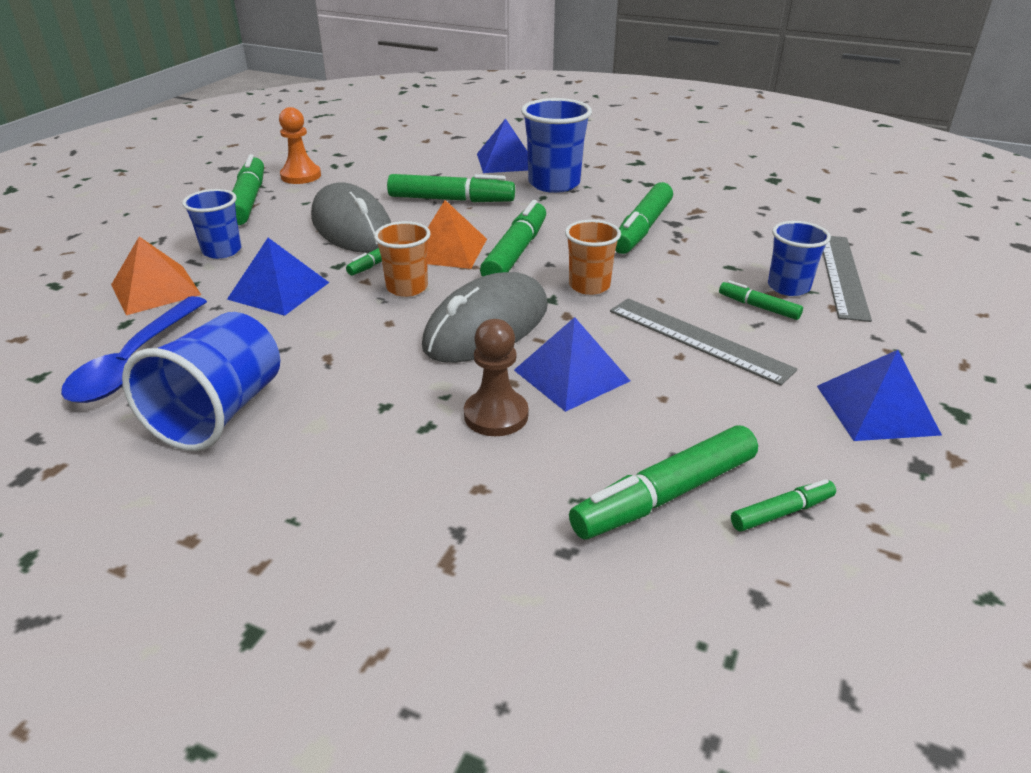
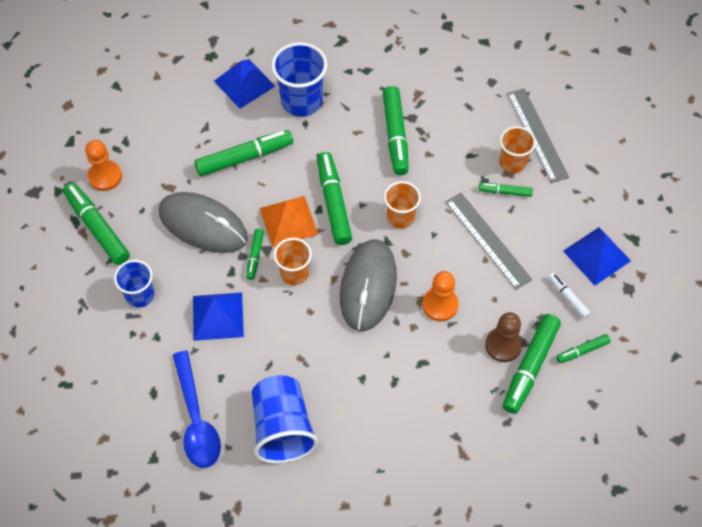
camera: 30 degrees left, 25 degrees up
orange pyramid [111,236,201,315] -> none
brown pawn [464,319,528,436] -> brown pawn moved to [485,312,522,362]
blue pyramid [514,317,630,412] -> orange pawn [422,271,459,321]
grey ruler [610,298,798,386] -> grey ruler turned 45 degrees clockwise [445,193,532,290]
green marker [731,479,836,532] -> green marker turned 150 degrees counterclockwise [556,334,611,363]
blue cup [768,221,831,296] -> orange cup [499,126,536,173]
none -> white marker [548,273,591,319]

